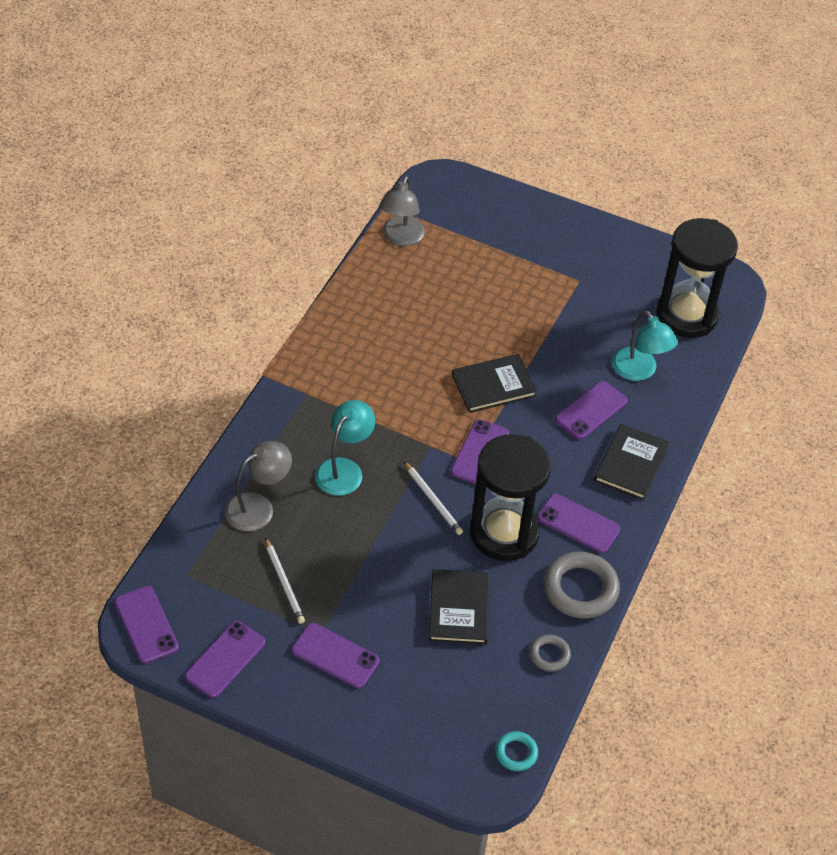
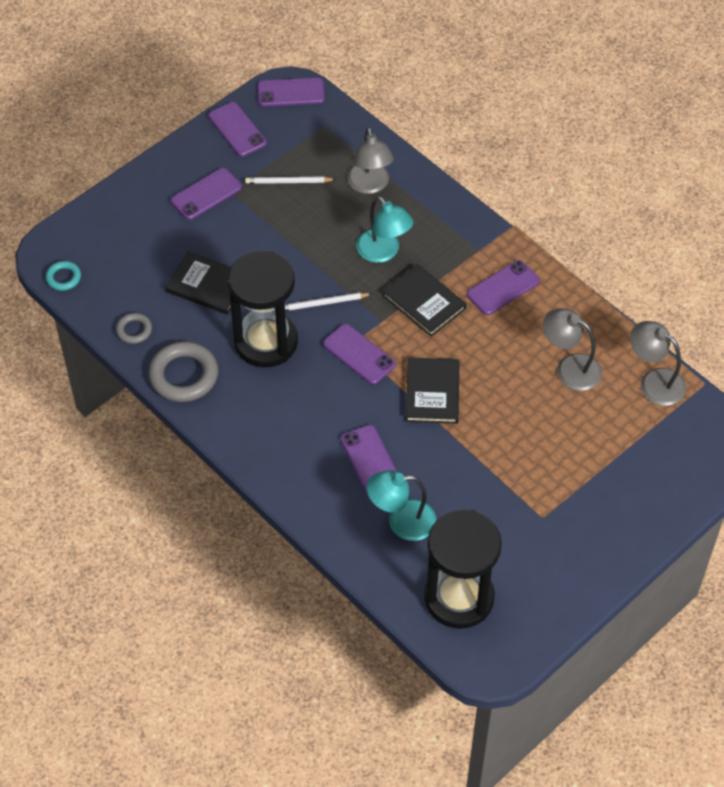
camera: 115 degrees right, 5 degrees up
purple phone [537,493,620,553] -> purple phone moved to [467,260,540,315]
black book [594,424,670,500] -> black book moved to [383,264,467,337]
none -> grey lamp [543,308,602,391]

